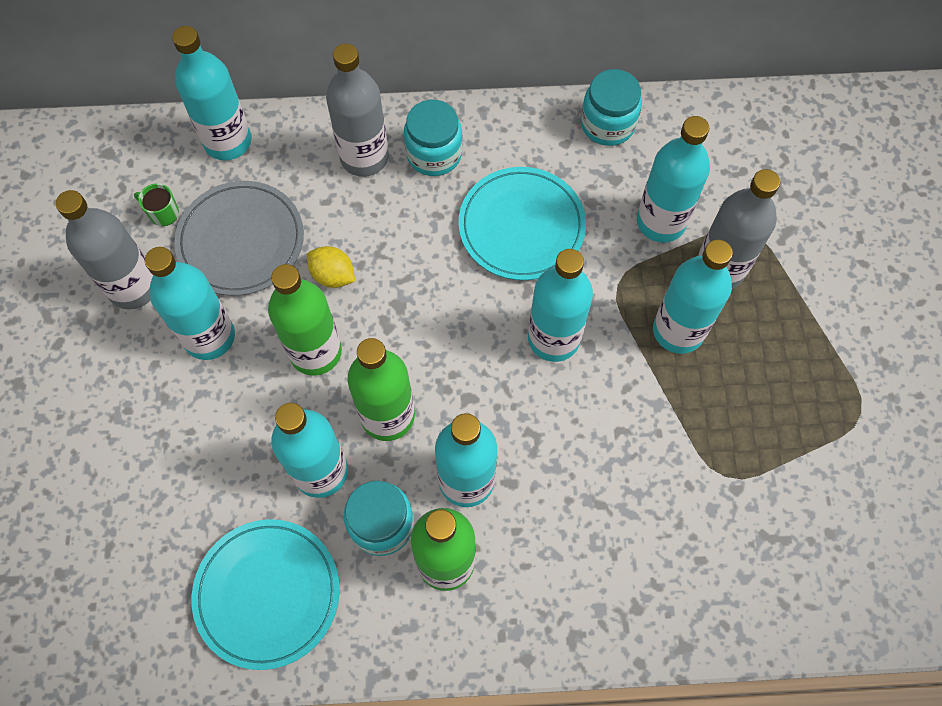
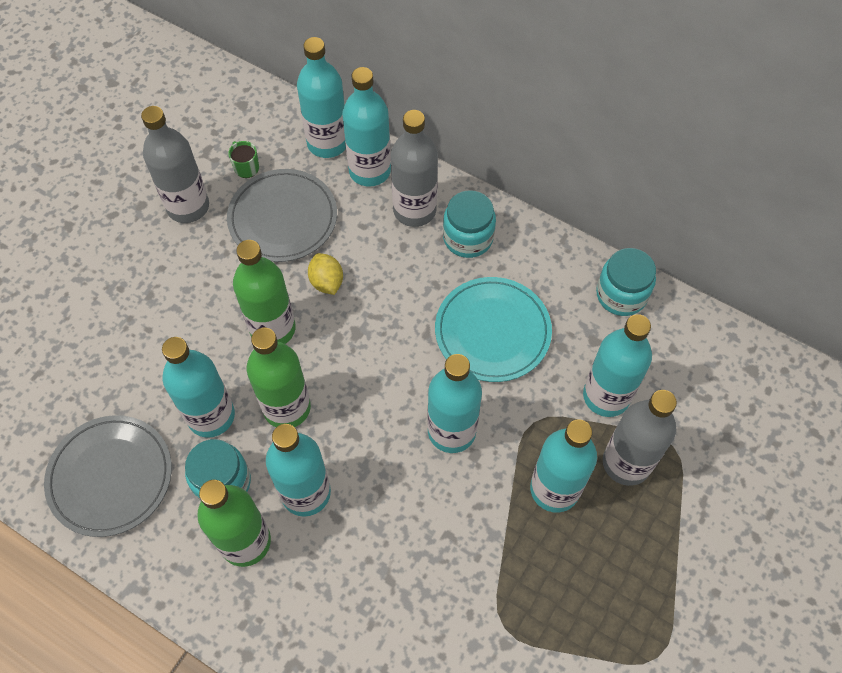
camera: 35 degrees right, 5 degrees down
turquoise bottle [145,247,235,360] -> turquoise bottle moved to [342,67,391,187]
turquoise plate [192,519,340,670] -> grey plate [44,415,172,537]

